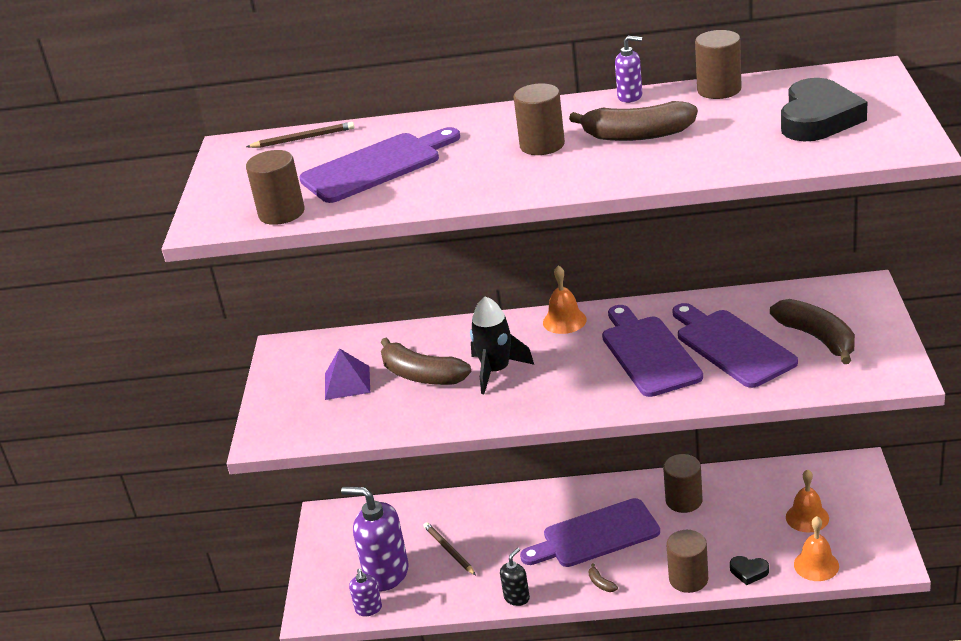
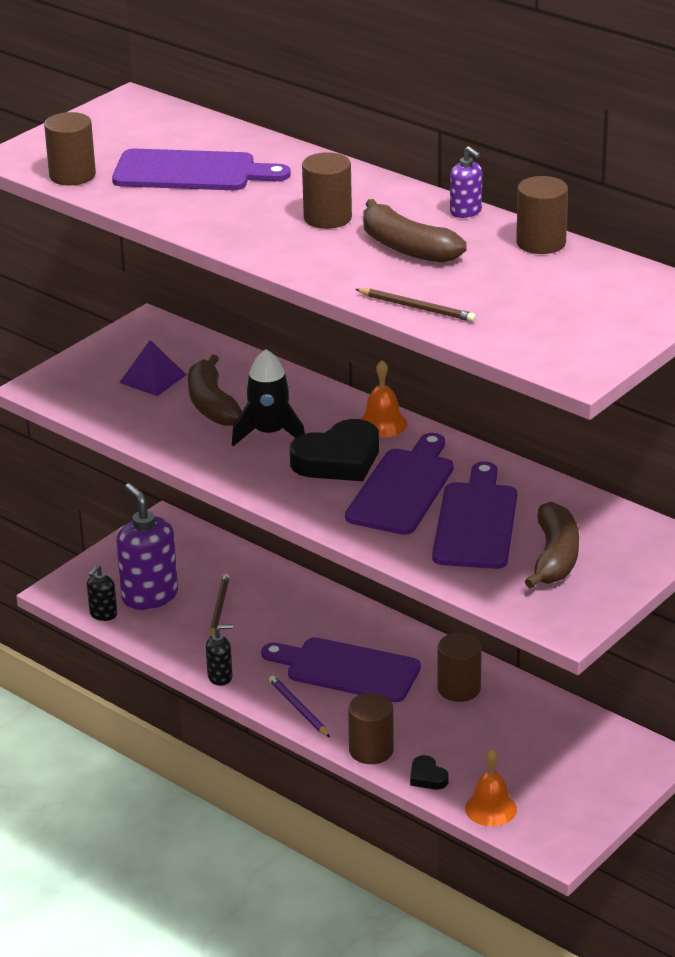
camera: 35 degrees right, 0 degrees up
brown pencil [246,122,355,148] -> brown pencil moved to [355,288,476,322]
purple soap dispenser [349,568,382,616] -> black soap dispenser [87,565,117,621]
brown banana [589,563,618,592] -> purple pencil [269,675,330,737]
black heart [781,78,867,141] -> black heart moved to [290,419,379,481]
orange bell [786,469,829,533] -> none

